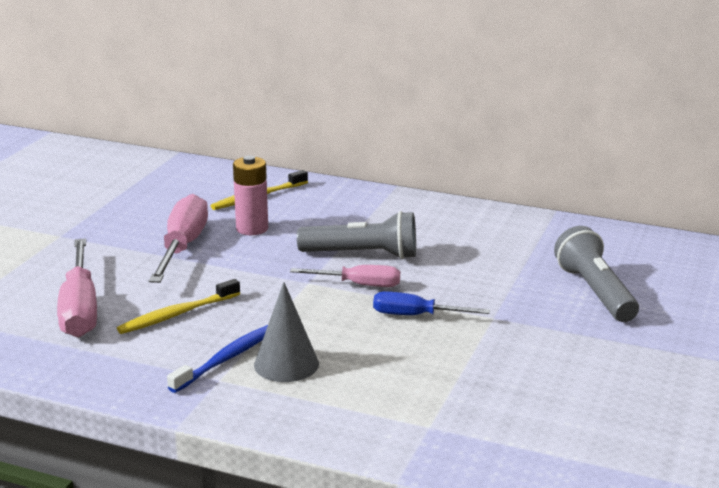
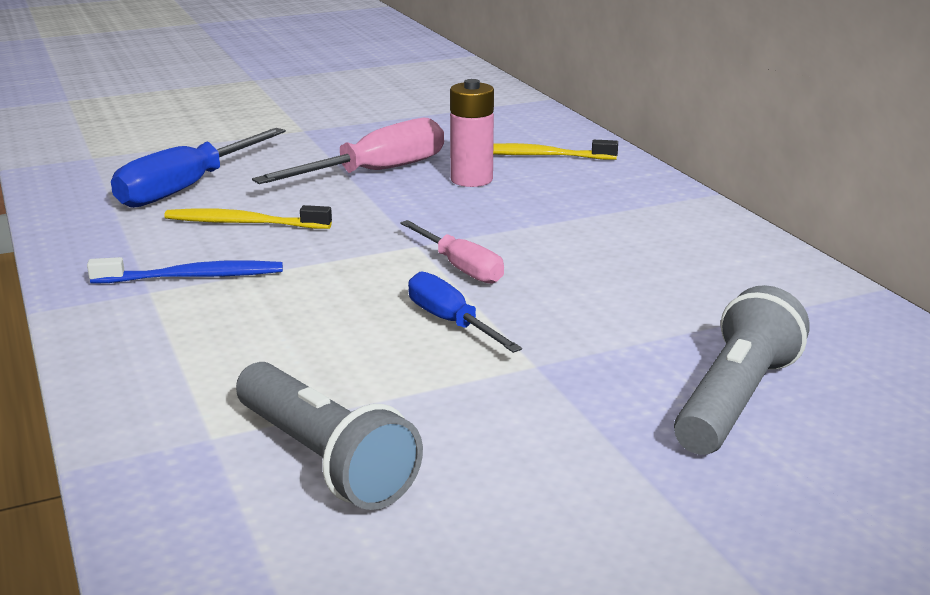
camera: 45 degrees right, 0 degrees up
pink screwdriver [57,238,97,338] -> blue screwdriver [111,128,286,208]
grey cone [254,282,319,382] -> none
grey flashlight [297,211,416,259] -> grey flashlight moved to [236,362,423,510]

